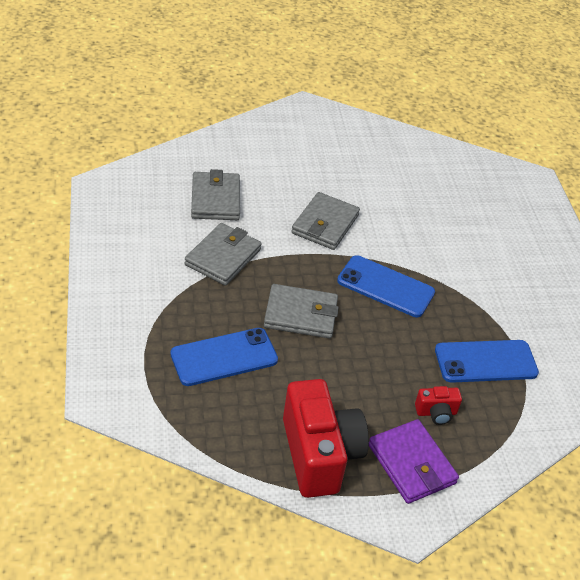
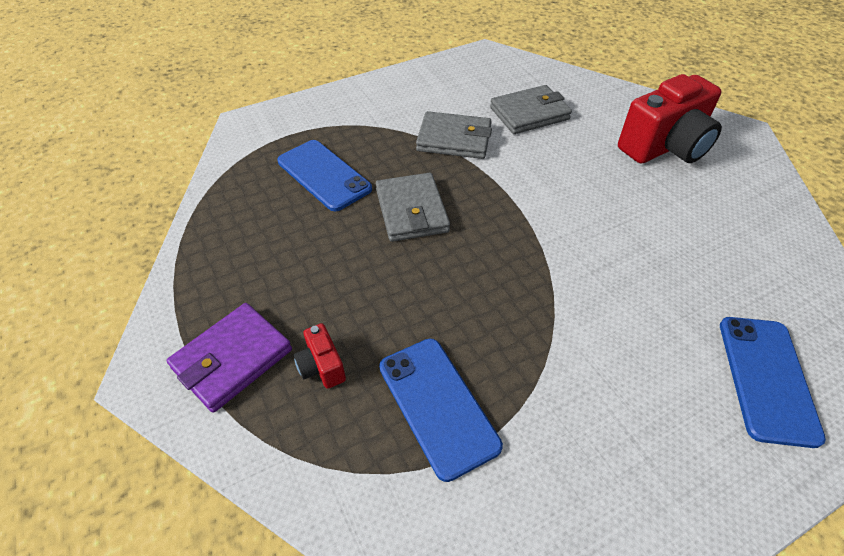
camera: 75 degrees right, 5 degrees up
red camera [283,379,369,498] -> red camera moved to [618,74,722,164]
grey wallet [291,192,360,250] -> none
blue phone [337,255,435,317] -> blue phone moved to [720,317,826,448]

